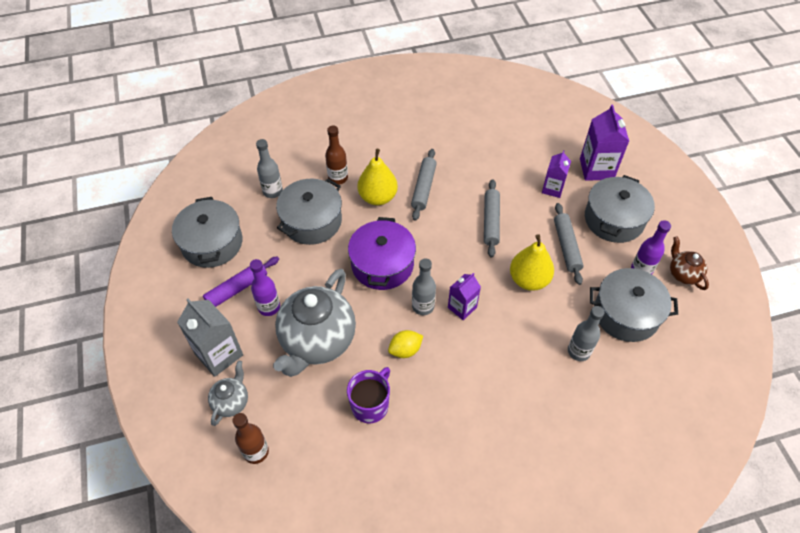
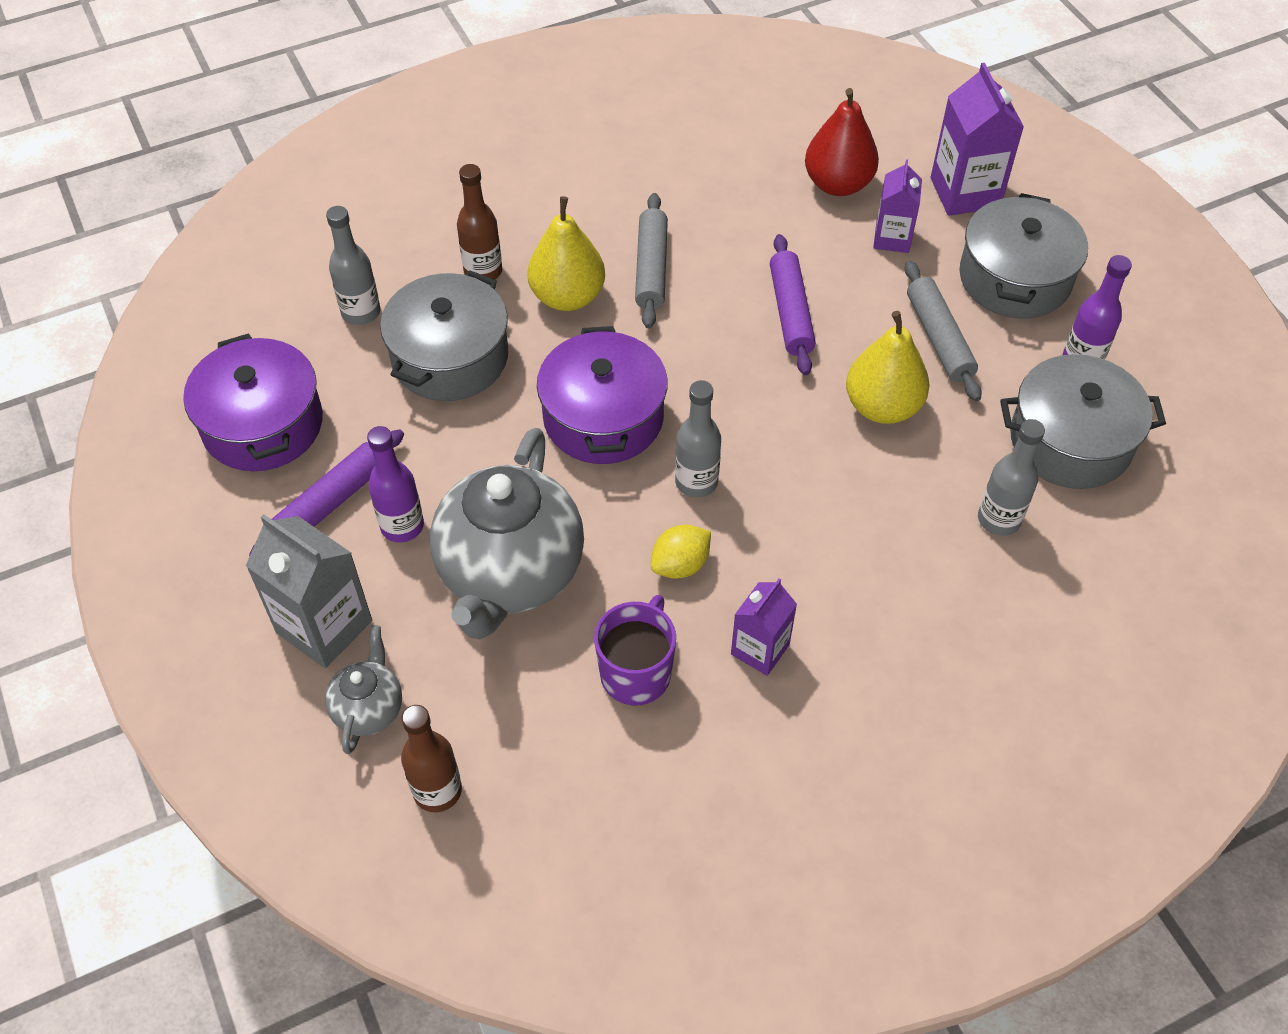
camera: 10 degrees left, 0 degrees up
grey pot [172,197,242,268] -> purple pot [183,333,323,471]
purple carton [448,273,481,320] -> purple carton moved to [731,579,797,676]
grey rolling pin [484,179,500,258] -> purple rolling pin [770,234,816,375]
brown teapot [670,236,709,290] -> none
none -> red pear [805,88,879,196]

